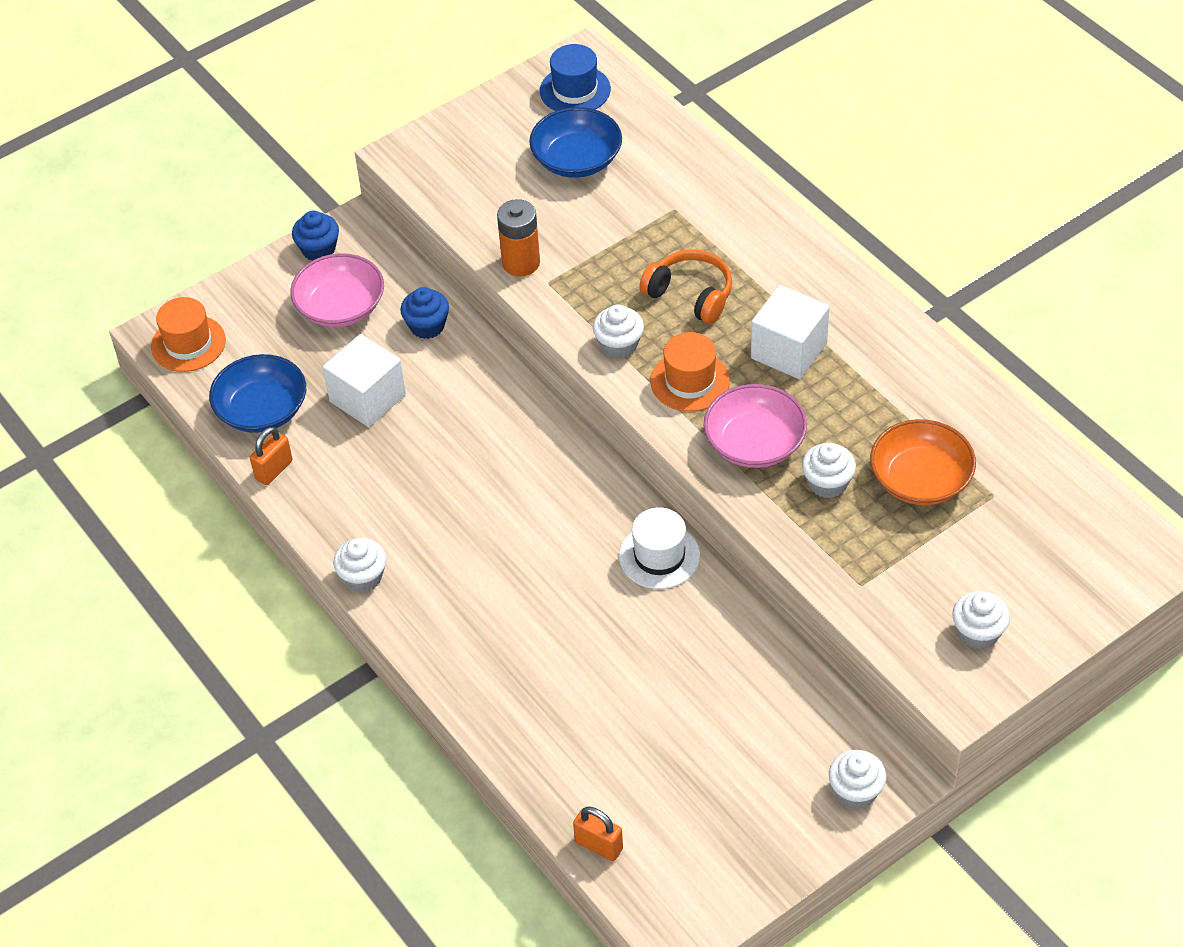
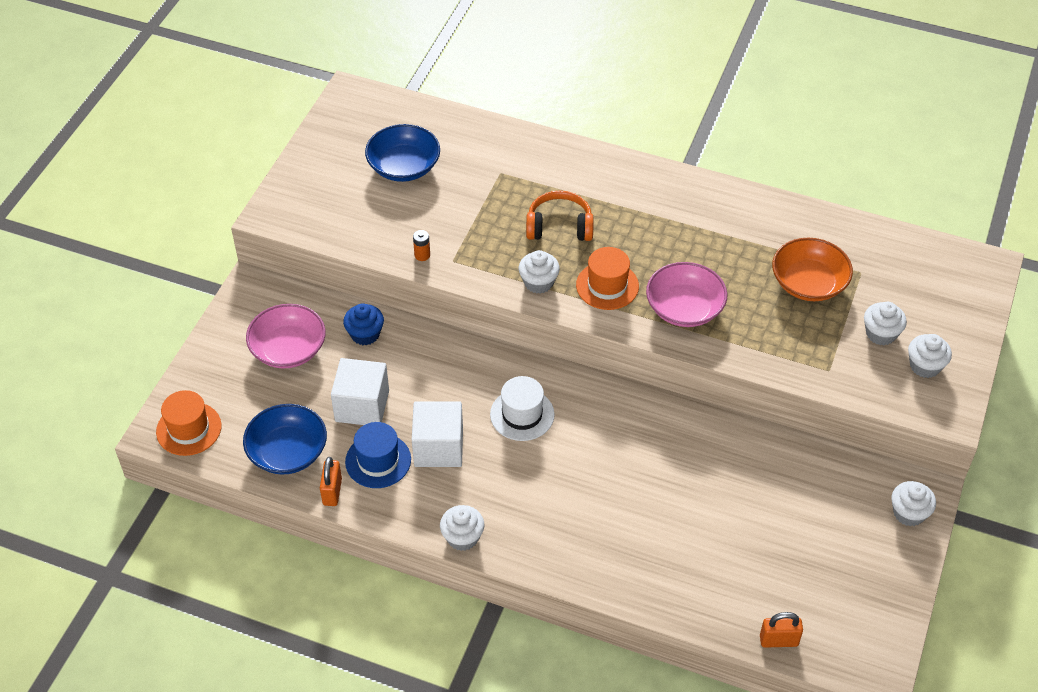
camera: 35 degrees left, 0 degrees up
blue cupcake [292,211,339,261] -> none
orange battery [497,199,540,276] -> orange battery [413,230,430,261], size x0.51
blue hat [540,44,611,111] -> blue hat moved to [345,422,411,488]
white hat [619,507,700,589] -> white hat moved to [490,376,555,441]
white cube [751,285,829,379] -> white cube moved to [412,401,463,467]
white cupcake [802,443,856,498] -> white cupcake moved to [864,302,907,345]

